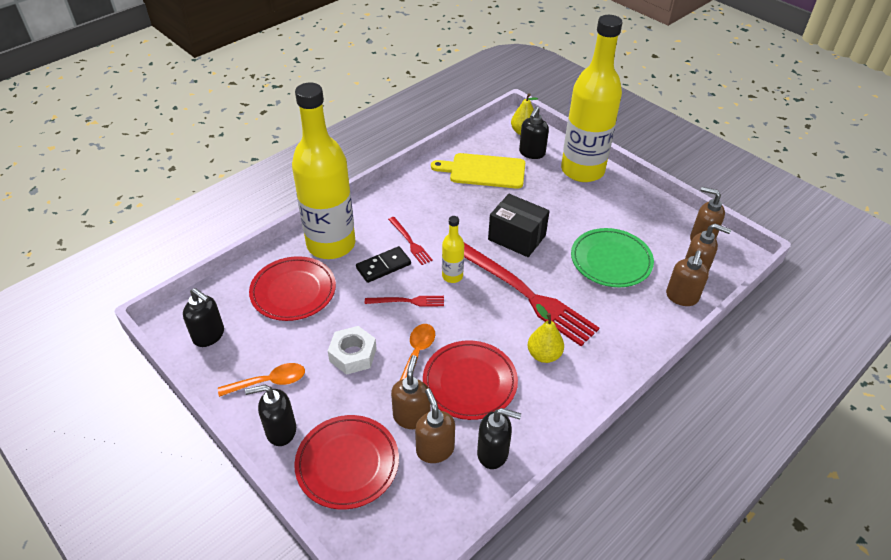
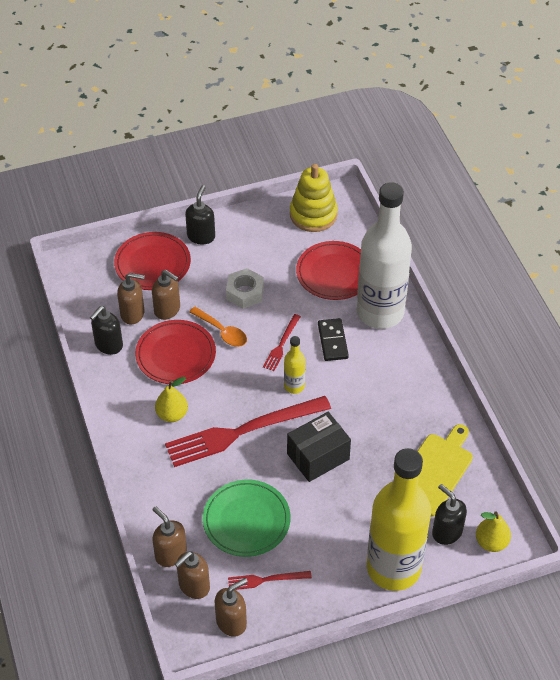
camera: 115 degrees right, 5 degrees up
black soap dispenser [183,288,224,347] -> yellow stacking toy [290,164,338,232]
orange spoon [218,363,305,397] -> none
yellow bottle [292,83,355,259] -> white bottle [357,182,412,329]
red fork [388,217,433,265] -> red fork moved to [228,571,312,590]

